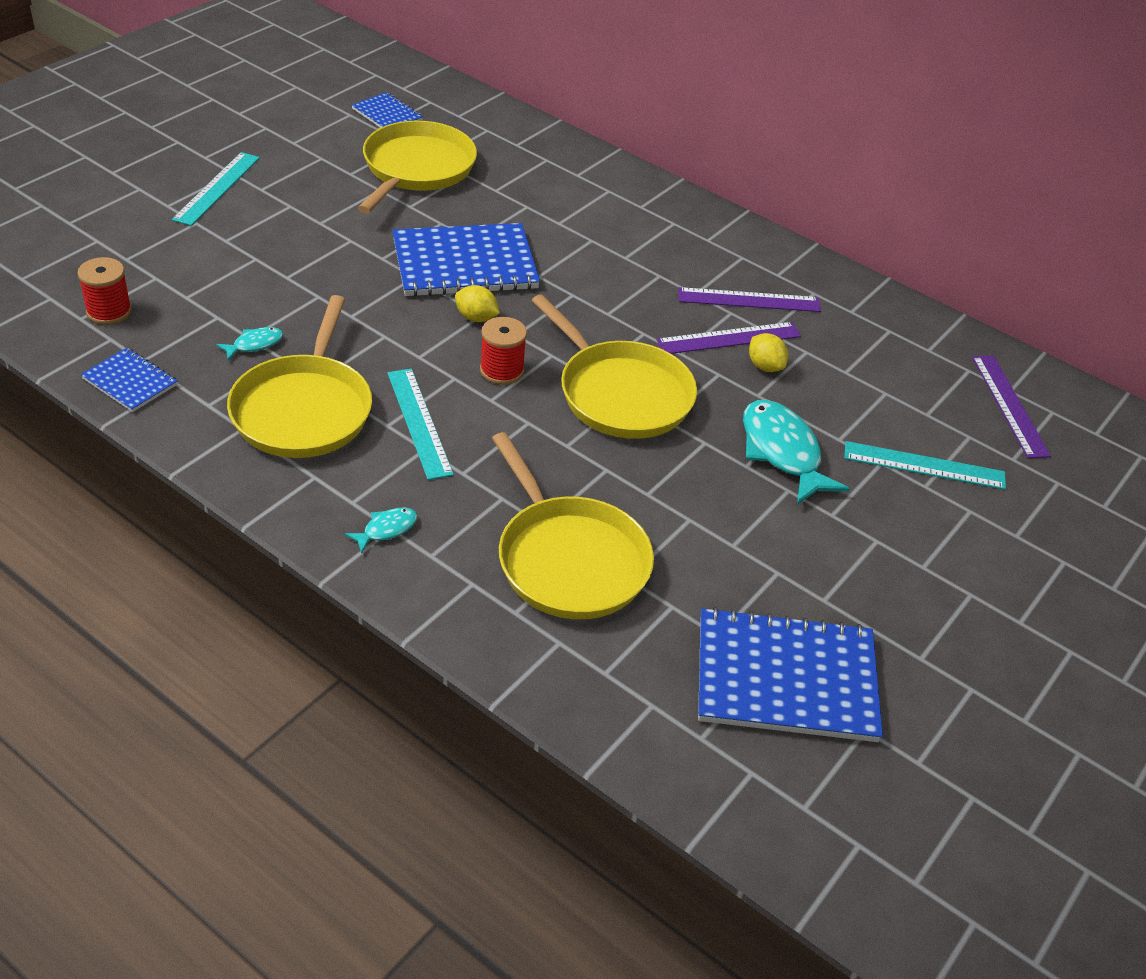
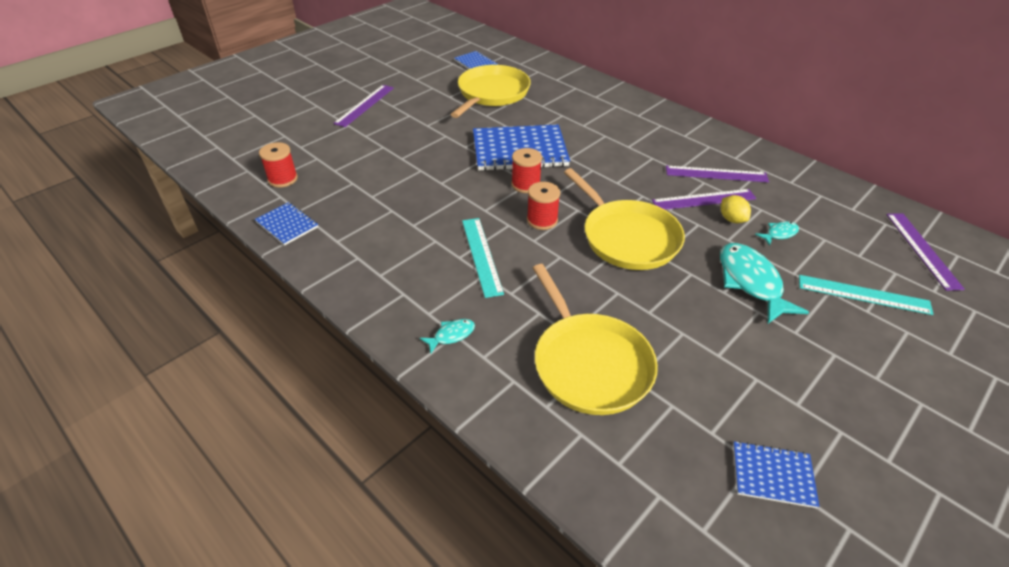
camera: 10 degrees right, 0 degrees up
turquoise ruler [172,152,260,226] -> purple ruler [333,85,394,127]
turquoise fish [216,327,283,360] -> turquoise fish moved to [755,221,799,246]
yellow pan [227,295,372,458] -> none
yellow lemon [455,285,500,322] -> red spool [511,148,542,193]
blue notebook [698,607,883,742] -> blue notebook [733,441,820,508], size x0.50

